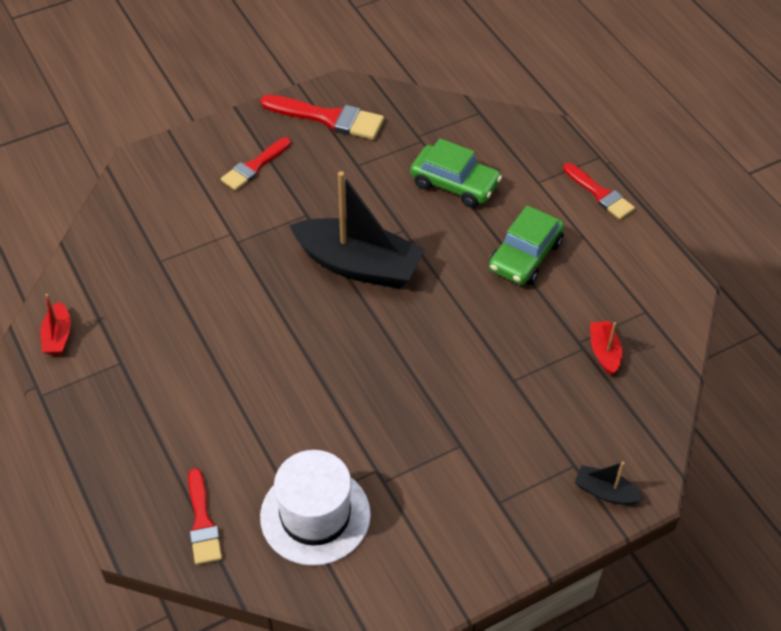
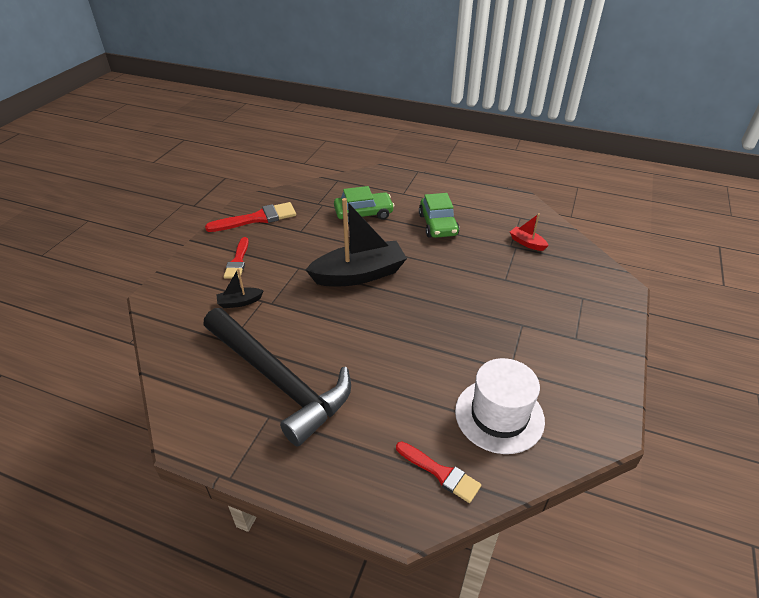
camera: 40 degrees left, 10 degrees down
red boat [40,294,71,355] -> none
red brush [563,163,635,220] -> none
black boat [575,462,644,505] -> black boat moved to [216,268,263,308]
none -> black hammer [203,308,351,447]

